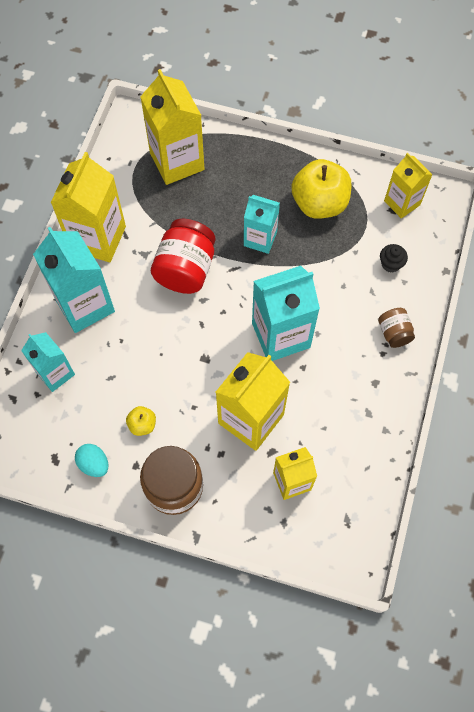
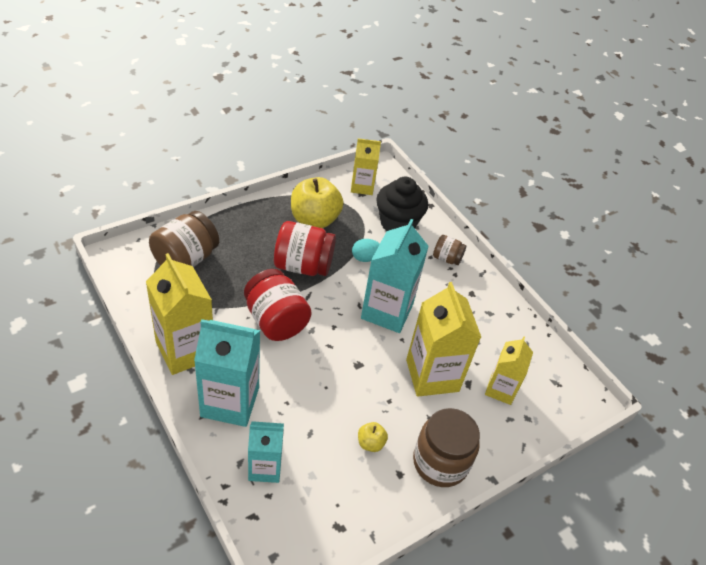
camera: 55 degrees left, 20 degrees down
turquoise egg [75,444,108,477] -> turquoise egg moved to [352,239,380,262]
yellow carton [140,69,204,185] -> brown jar [149,211,219,267]
turquoise carton [244,195,280,254] -> red jar [274,221,336,276]
black cupcake [380,244,408,272] -> black cupcake [376,177,428,231], size x2.19

